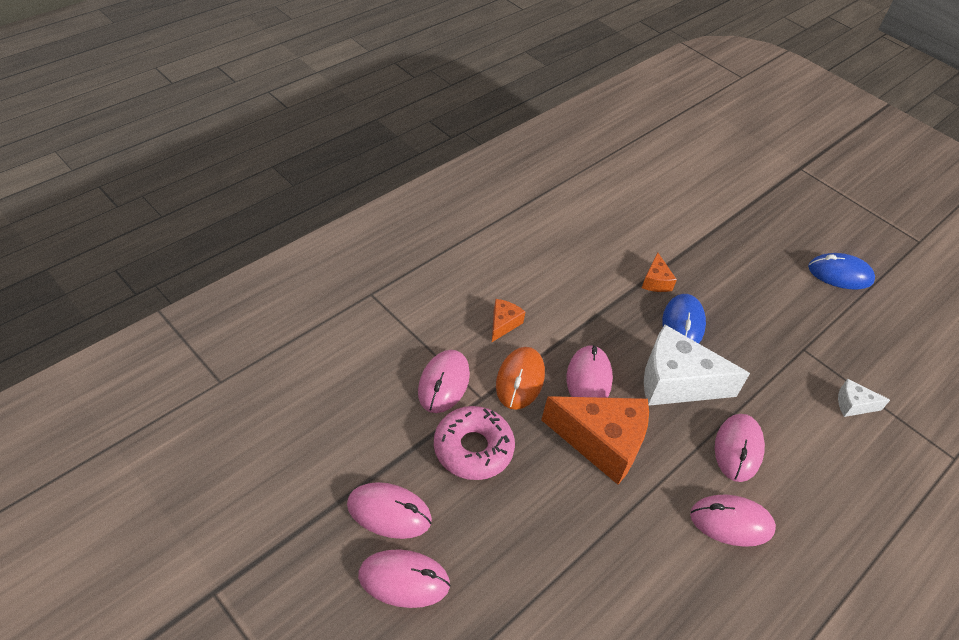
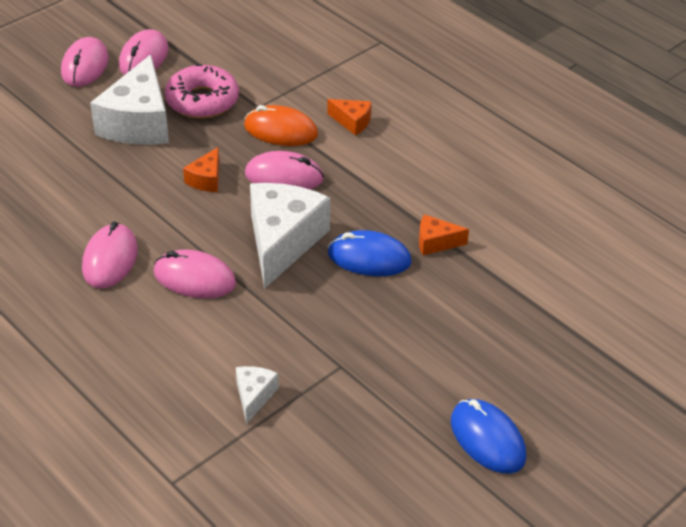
camera: 95 degrees right, 5 degrees down
pink mouse [418,350,470,413] -> none
orange cheese [541,396,649,485] -> orange cheese [183,147,219,192], size x0.47
blue mouse [808,253,875,290] -> blue mouse turned 45 degrees counterclockwise [451,399,526,474]
none -> white cheese [90,55,169,145]

